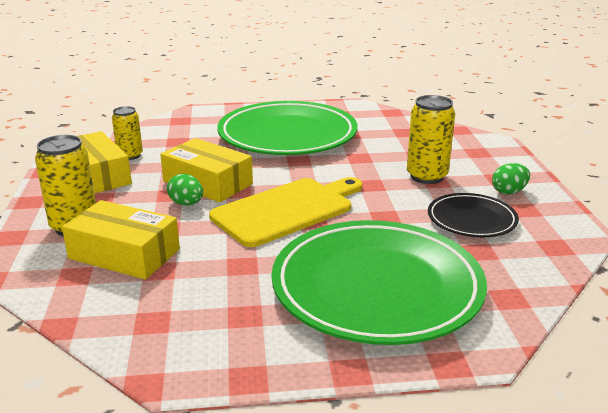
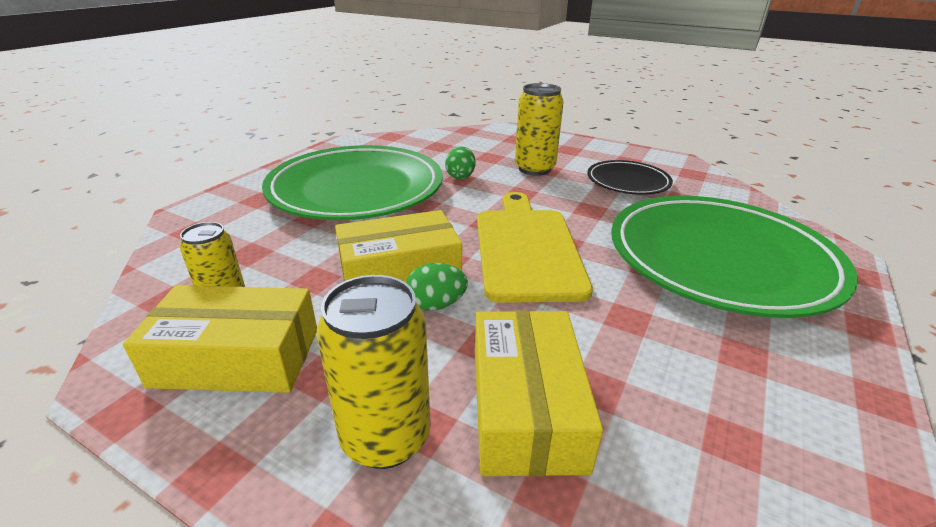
camera: 55 degrees left, 5 degrees up
yellow box [62,200,180,280] -> yellow box turned 60 degrees counterclockwise [475,311,603,476]
green egg [492,163,530,194] -> green egg moved to [445,146,476,179]

